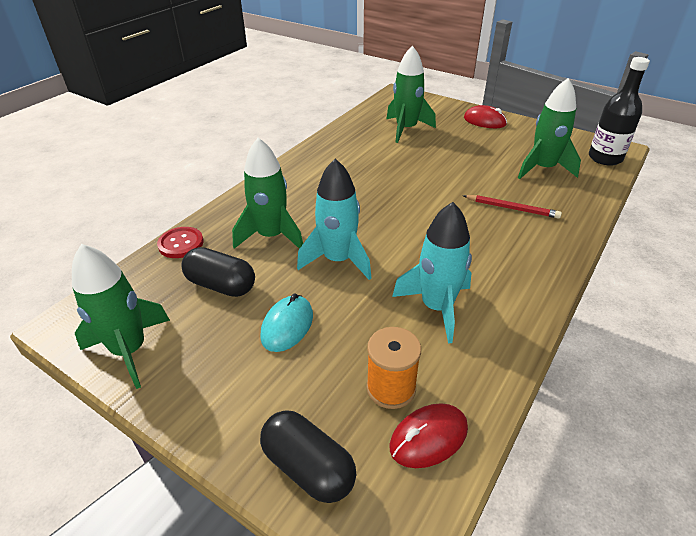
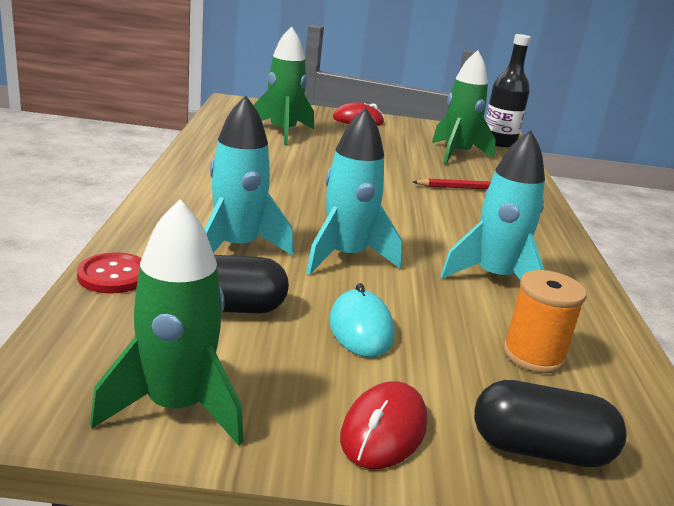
camera: 35 degrees left, 15 degrees down
green rocket [232,138,303,249] -> turquoise rocket [204,95,294,256]
red mouse [389,403,468,468] -> red mouse moved to [340,381,428,469]

